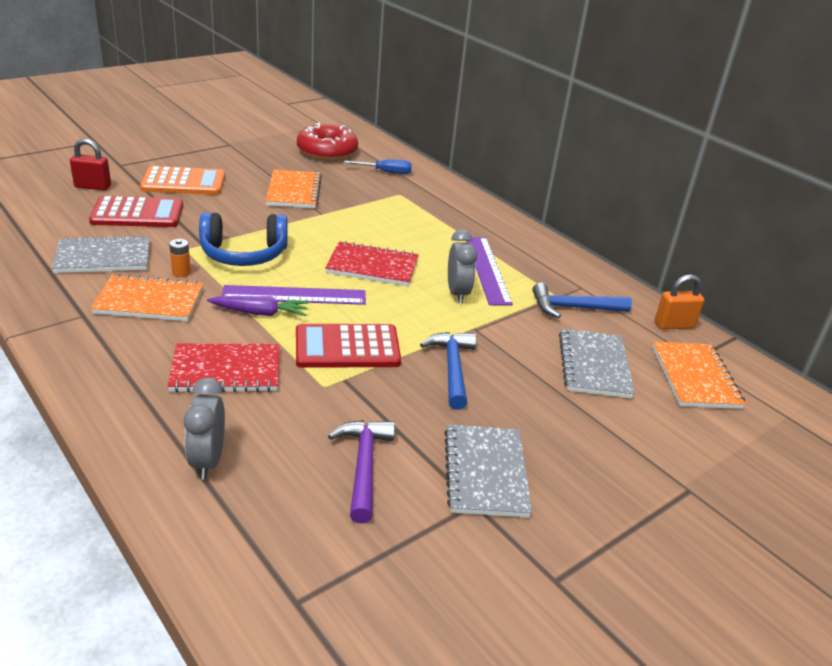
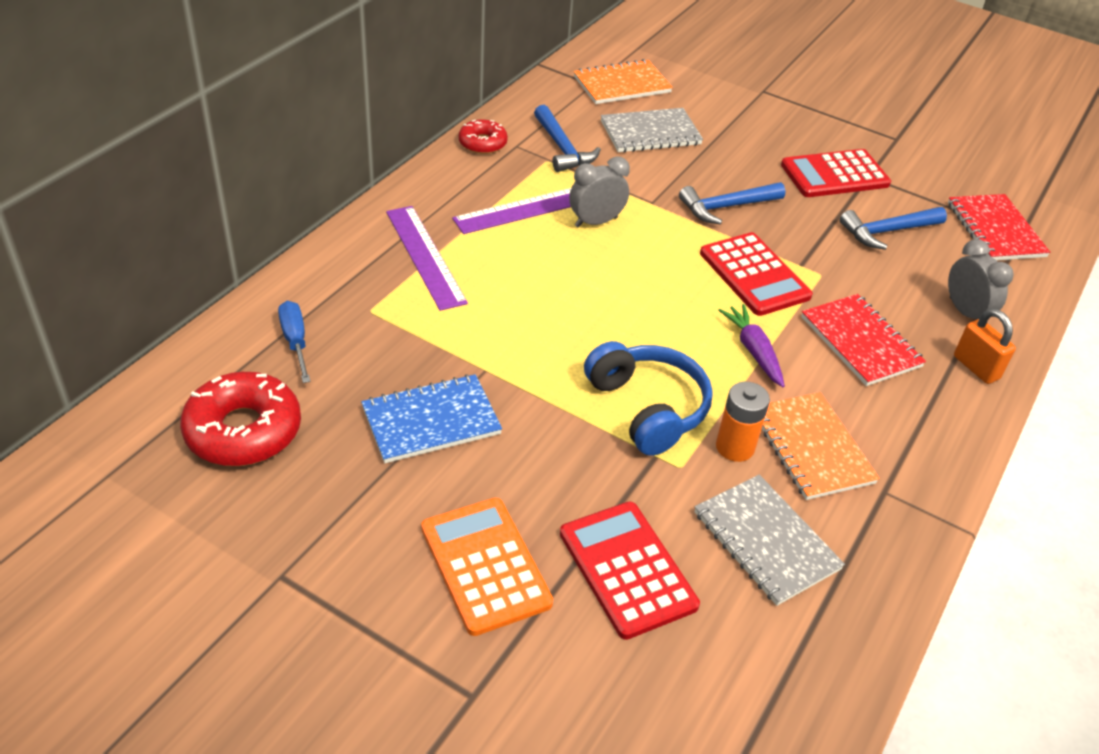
camera: 110 degrees left, 10 degrees up
red padlock [70,138,111,191] -> none
orange battery [169,239,191,277] -> orange battery [716,382,770,462], size x1.60
grey clock [184,377,225,479] -> grey clock turned 90 degrees counterclockwise [948,239,1014,320]
purple ruler [222,285,366,305] -> purple ruler moved to [386,206,468,311]
orange notebook [266,169,322,208] -> blue notebook [361,374,502,463]
red notebook [325,241,419,286] -> red notebook moved to [948,194,1050,260]
purple hammer [328,420,395,523] -> blue hammer [840,207,947,250]
grey notebook [444,424,532,518] -> red calculator [781,149,891,197]
orange padlock [655,274,704,330] -> orange padlock moved to [954,309,1016,384]
none -> red donut [459,120,508,154]

